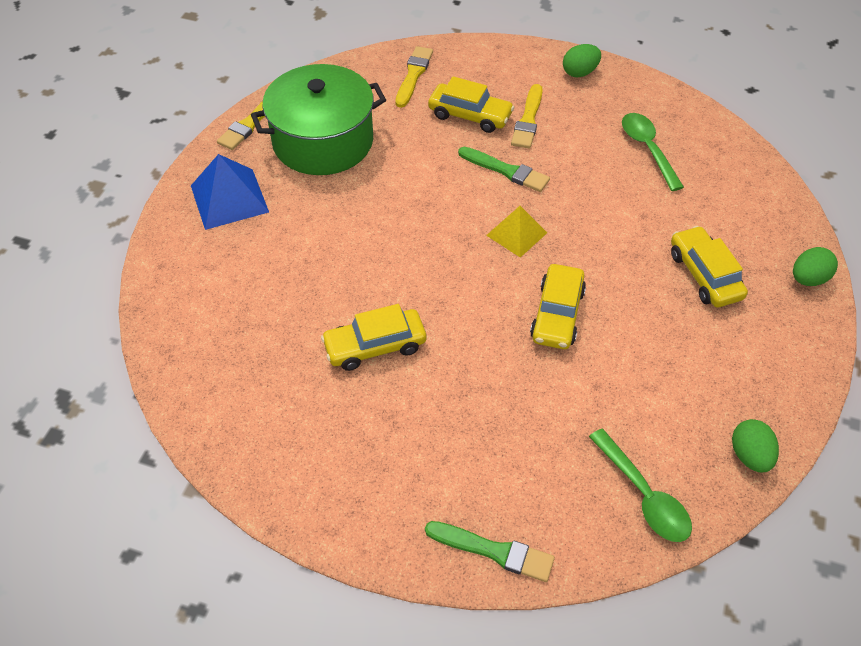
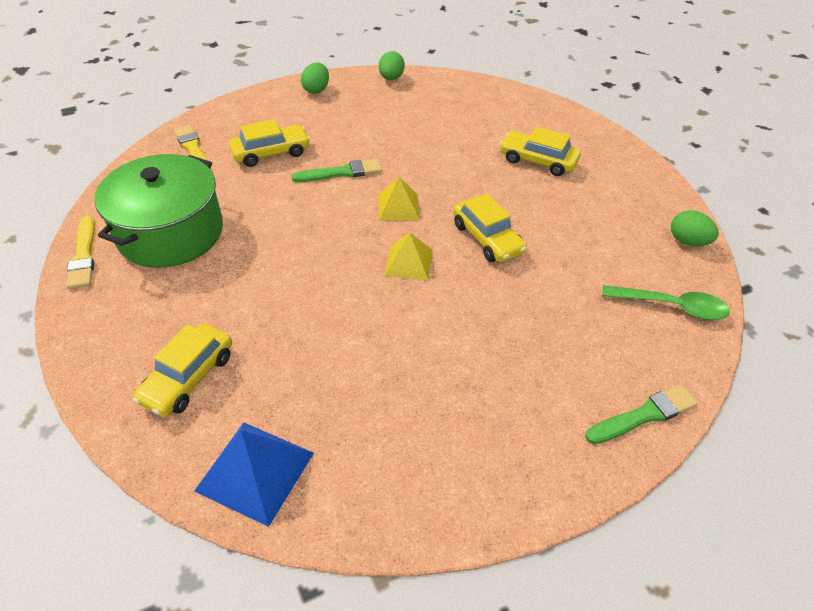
camera: 45 degrees left, 5 degrees down
blue pyramid [191,154,269,230] -> blue pyramid moved to [194,422,314,527]
yellow car [321,304,426,371] -> yellow car moved to [132,323,232,417]
yellow brush [511,84,543,149] -> none
green spoon [622,113,684,191] -> none
green egg [793,247,838,286] -> green egg moved to [379,51,405,80]
none -> yellow pyramid [385,232,433,280]

